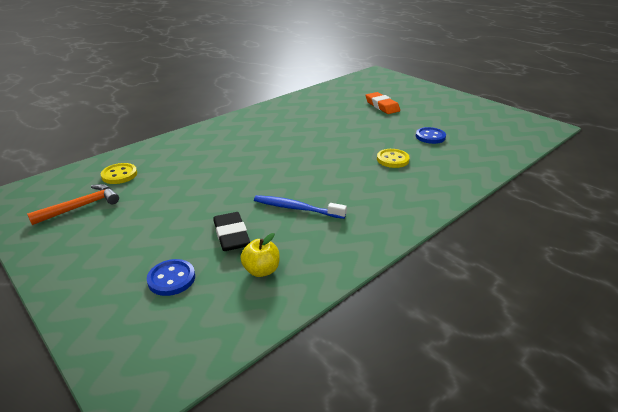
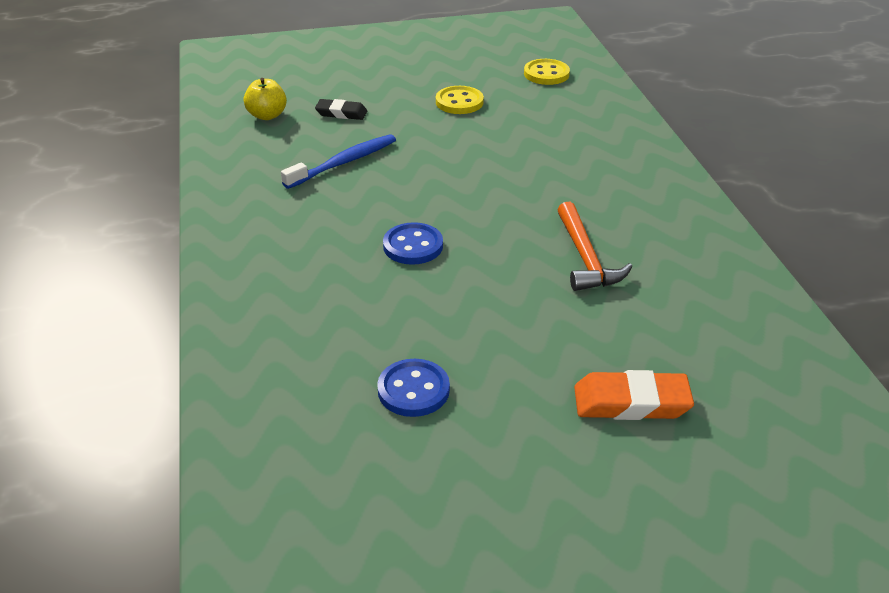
camera: 120 degrees right, 5 degrees up
orange hammer [27,184,119,225] -> orange hammer moved to [558,202,633,291]
blue button [147,259,195,296] -> blue button moved to [383,222,443,265]
black eraser [213,212,250,251] -> black eraser [315,99,367,120], size x0.66
yellow button [377,149,410,168] -> yellow button moved to [436,86,484,114]

